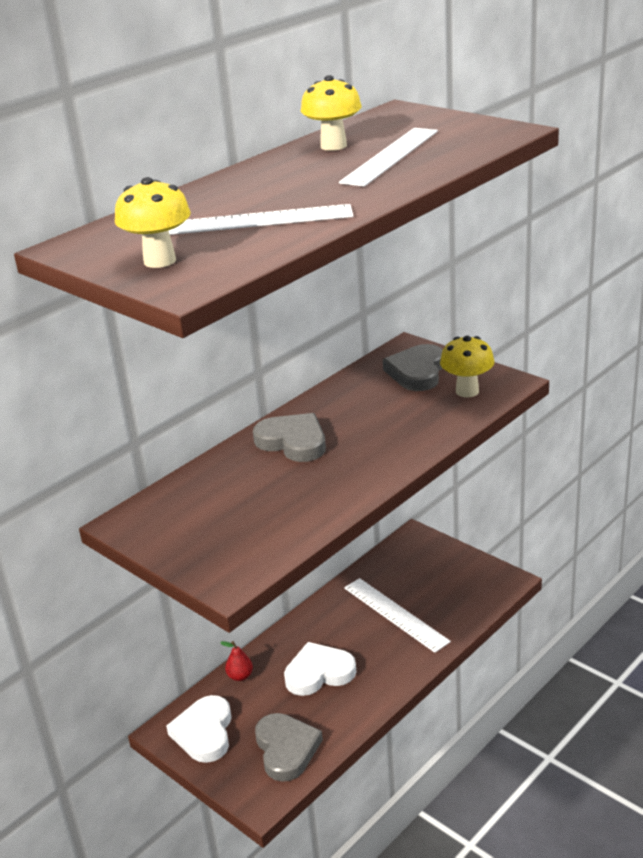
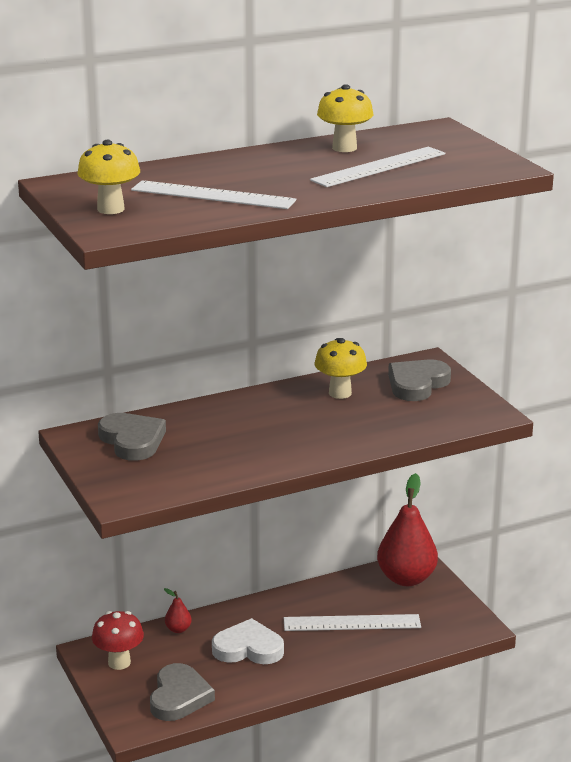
camera: 20 degrees right, 5 degrees down
white heart [166,695,232,763] -> red mushroom [92,611,144,670]
grey heart [253,413,326,462] -> grey heart moved to [98,413,166,461]
white ruler [344,578,451,653] -> white ruler turned 75 degrees counterclockwise [284,614,421,631]
yellow mushroom [440,336,494,397] -> yellow mushroom moved to [314,338,367,399]
none -> red pear [377,473,438,586]

